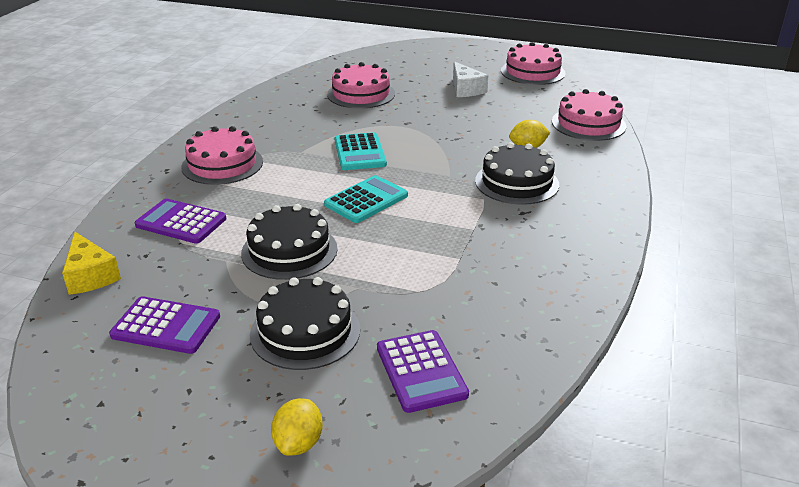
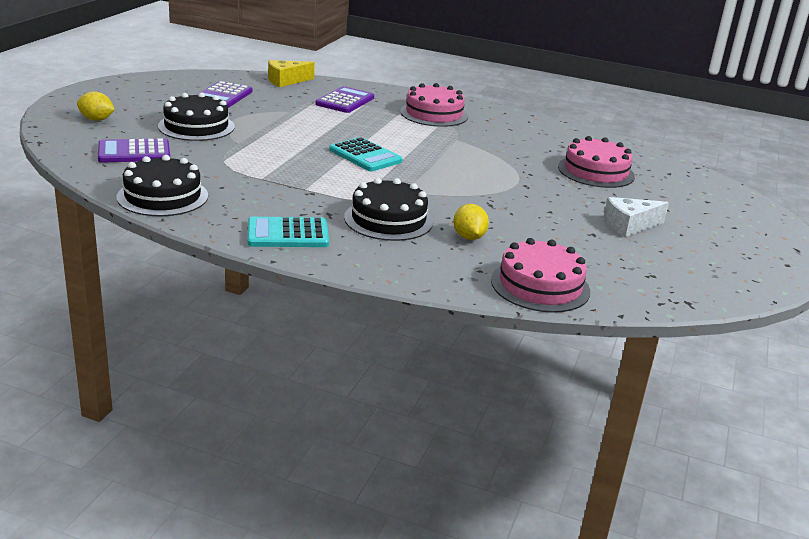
camera: 90 degrees right, 5 degrees down
black cake [241,204,338,280] -> black cake moved to [117,155,208,216]
turquoise calculator [335,132,387,170] -> turquoise calculator moved to [247,217,329,247]
pink cake [501,42,565,85] -> none

